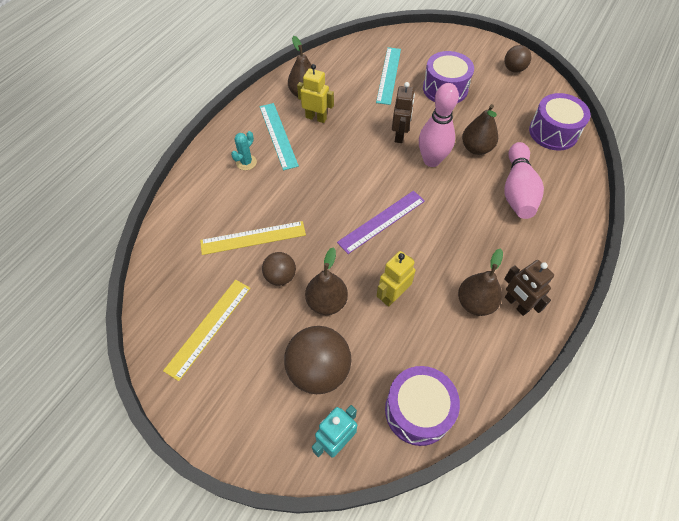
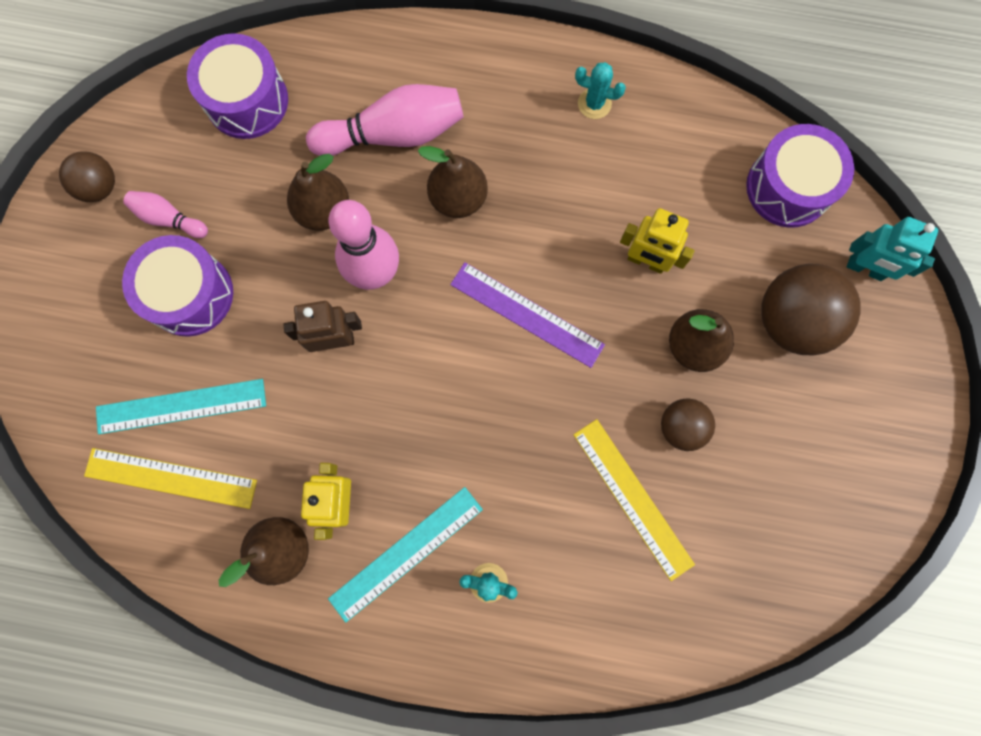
camera: 110 degrees left, 20 degrees up
yellow ruler [163,280,251,381] -> yellow ruler moved to [84,448,257,509]
brown pear [458,248,503,316] -> brown pear moved to [418,146,488,218]
brown robot [504,260,554,316] -> turquoise cactus [575,62,626,119]
none -> pink bowling pin [123,191,208,238]

